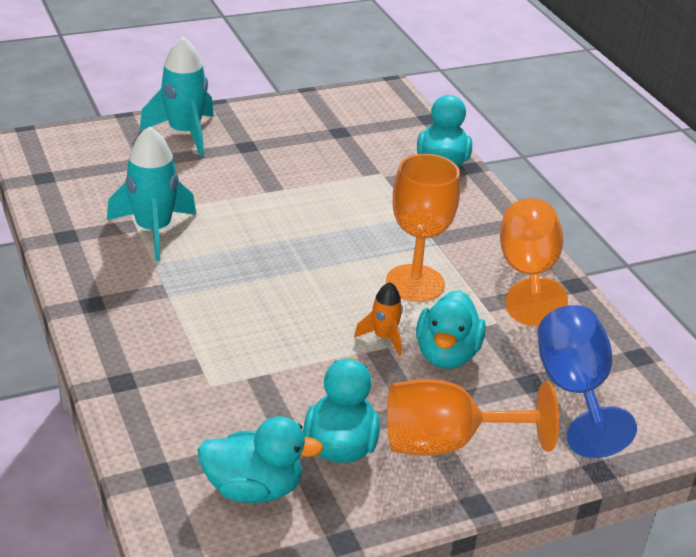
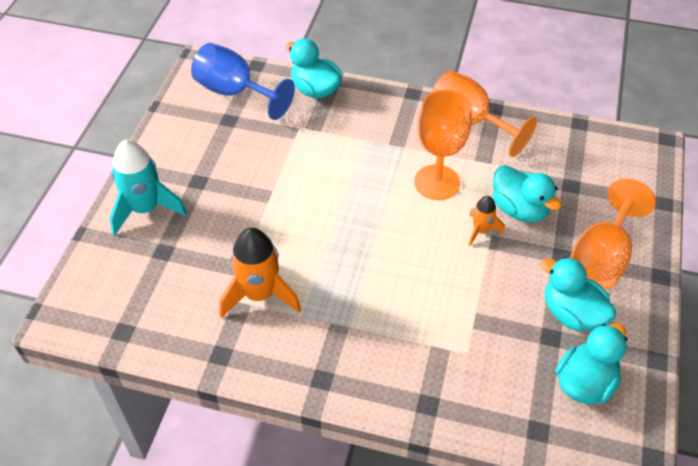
camera: 50 degrees left, 15 degrees up
turquoise rocket [107,126,196,261] -> orange rocket [219,227,301,318]
blue goblet [538,305,637,458] -> blue goblet moved to [191,43,295,120]

